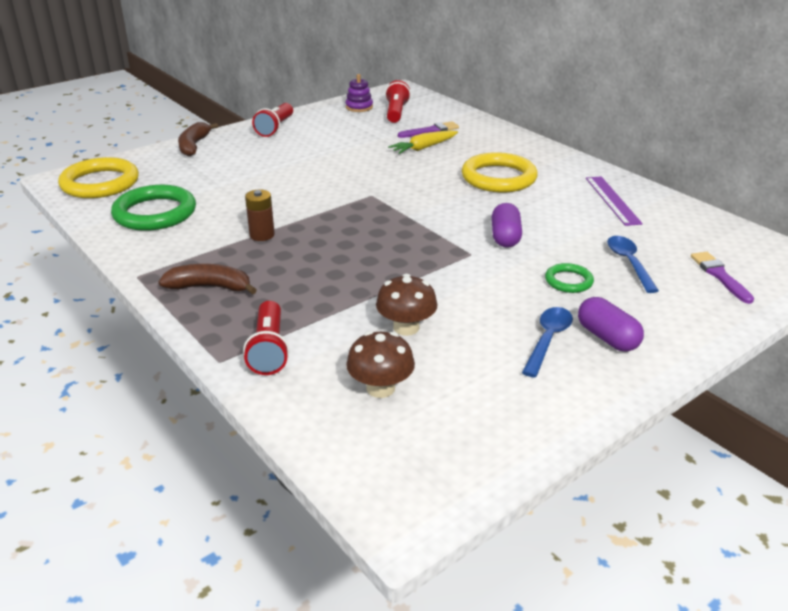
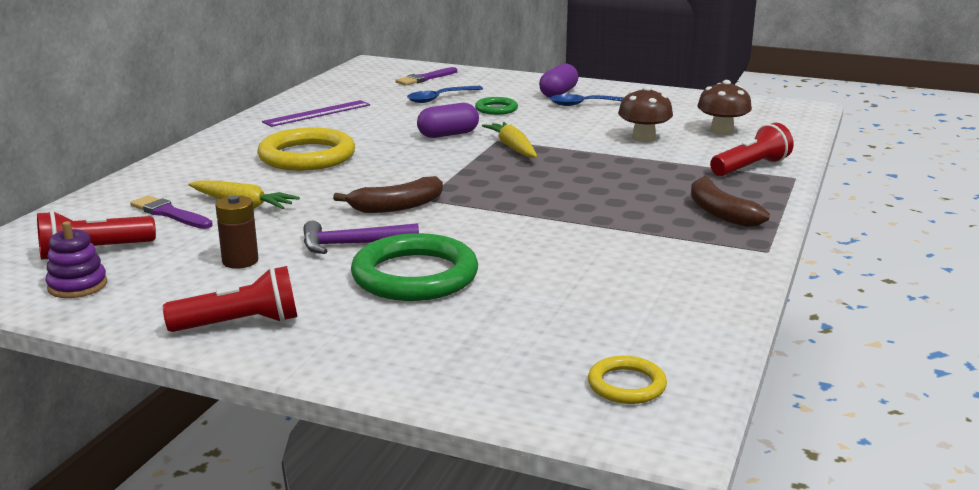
camera: 120 degrees left, 10 degrees down
yellow ring [58,157,139,198] -> yellow ring [588,356,667,404], size x0.51
green ring [111,185,196,231] -> green ring moved to [351,233,478,301]
brown banana [178,122,218,156] -> brown banana moved to [333,176,443,213]
brown battery [245,189,275,241] -> brown battery moved to [215,195,258,269]
none -> purple hammer [303,221,419,254]
none -> yellow carrot [482,122,537,158]

